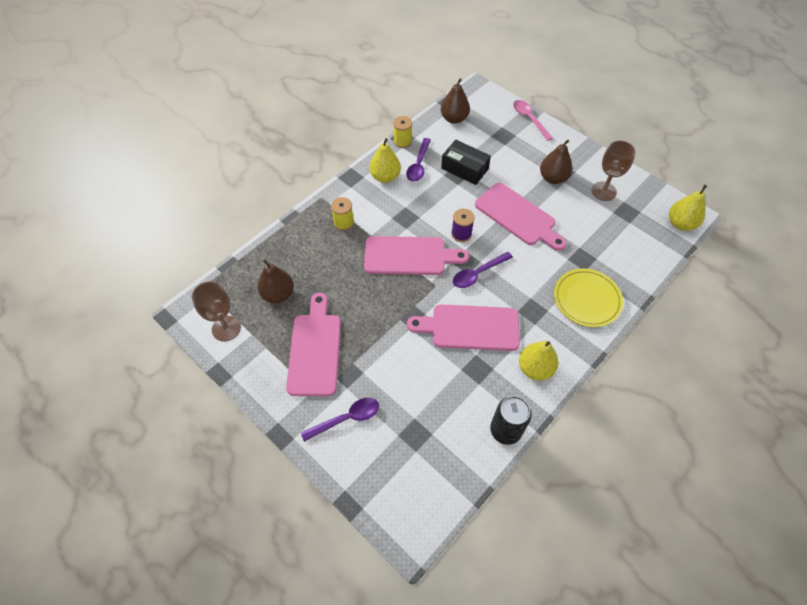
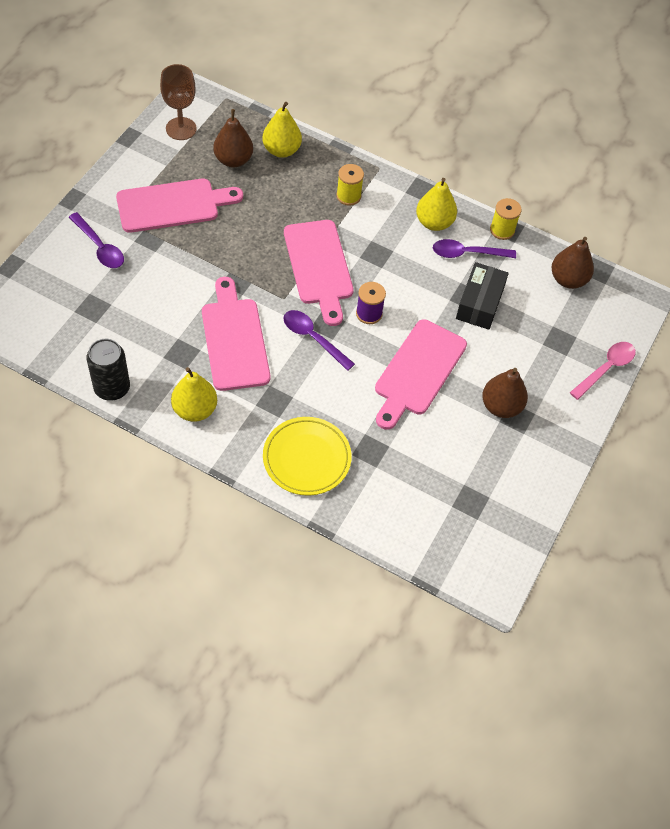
camera: 70 degrees right, 0 degrees up
brown goblet [591,140,636,201] -> none
yellow pear [669,185,707,231] -> yellow pear moved to [262,102,302,158]

